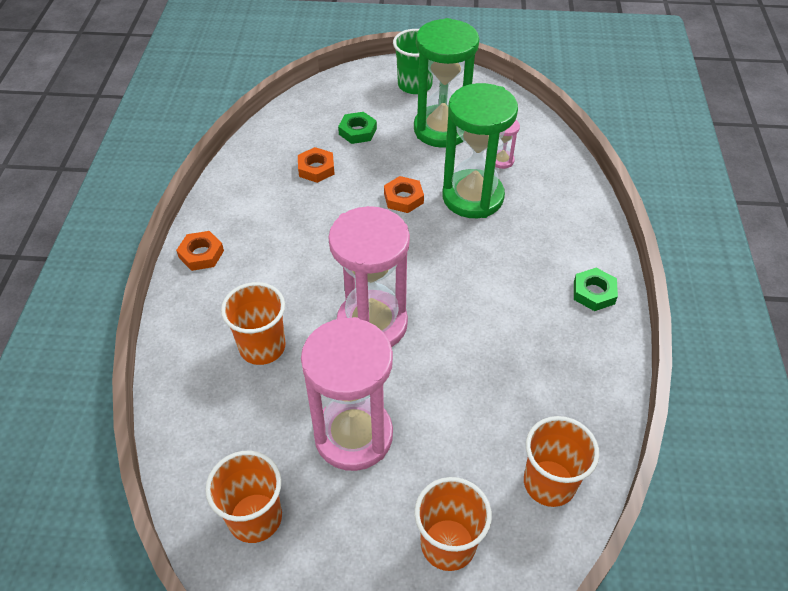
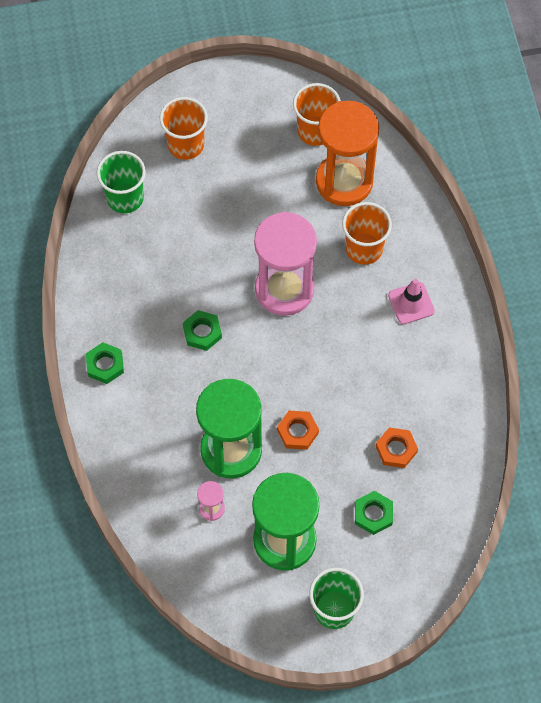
camera: 165 degrees right, 15 degrees up
orange nut [176,231,224,271] -> none
pink hourglass [301,317,393,471] -> none
orange cup [524,416,599,507] -> green cup [97,151,146,213]
none -> green nut [183,310,222,351]
none -> orange hourglass [316,101,379,206]
none -> pink traffic cone [388,279,435,324]

